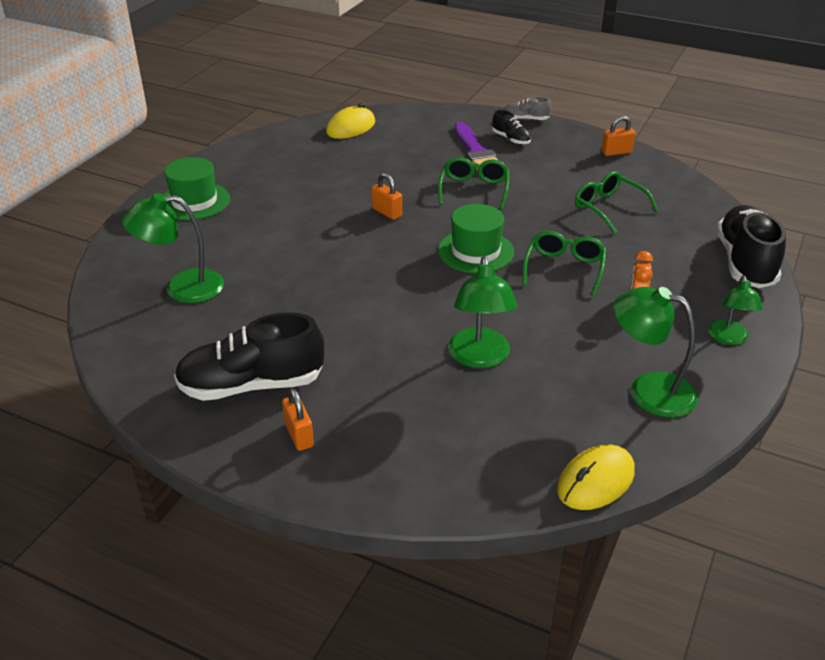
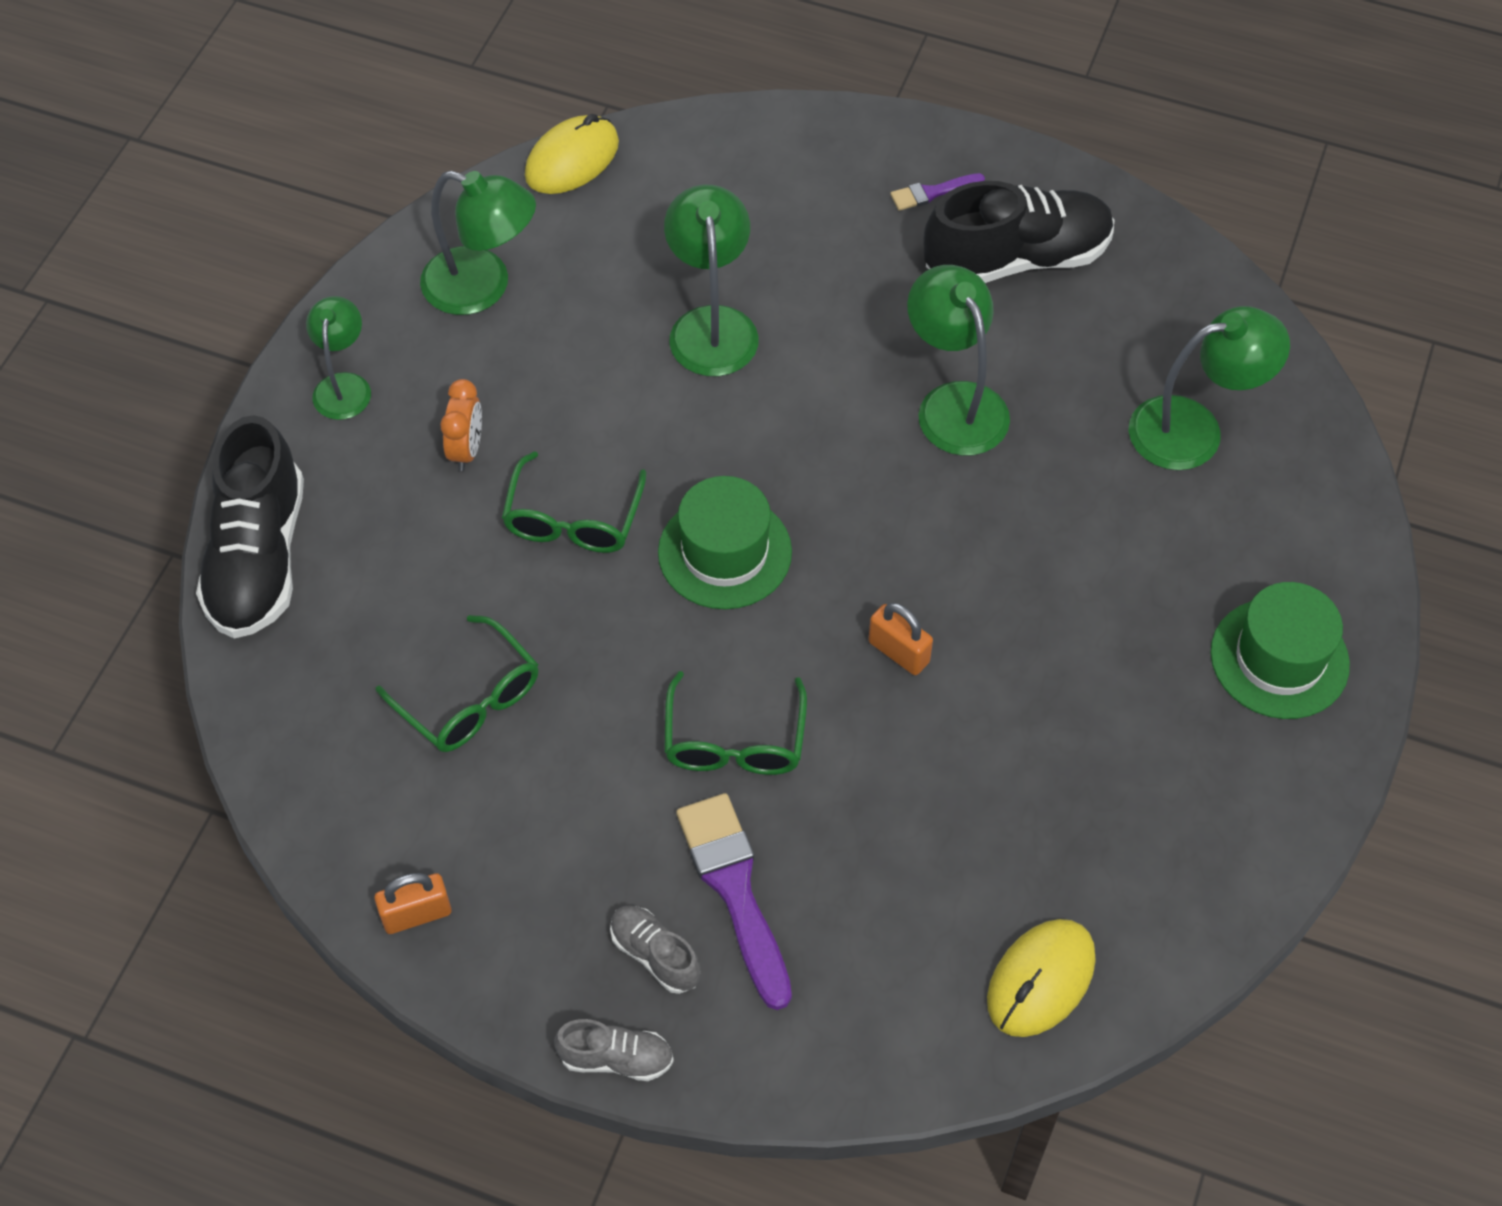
camera: 175 degrees right, 20 degrees up
orange padlock [282,388,314,451] -> purple brush [890,173,985,211]
black shoe [492,110,531,145] -> grey shoe [610,905,701,994]
none -> green lamp [907,265,1010,456]

